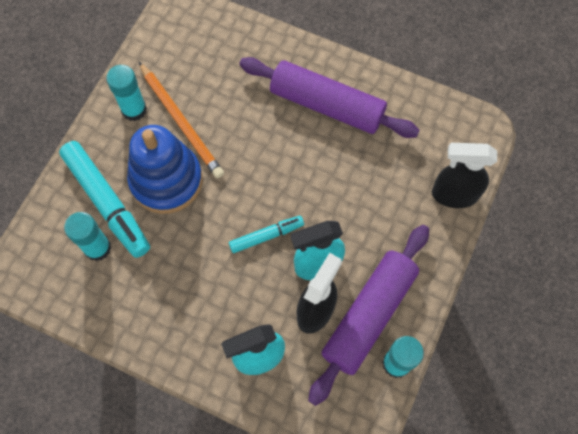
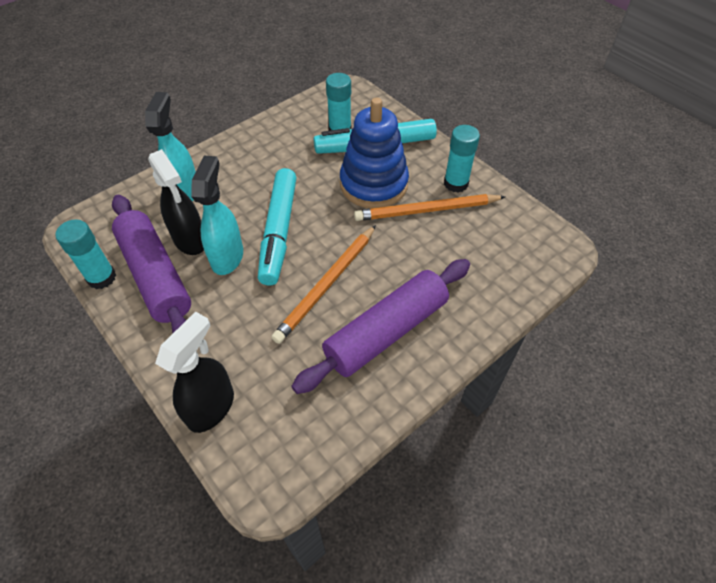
camera: 115 degrees right, 15 degrees down
turquoise marker [229,216,304,253] -> turquoise marker [258,168,297,286], size x1.82
none -> orange pencil [271,225,376,344]

